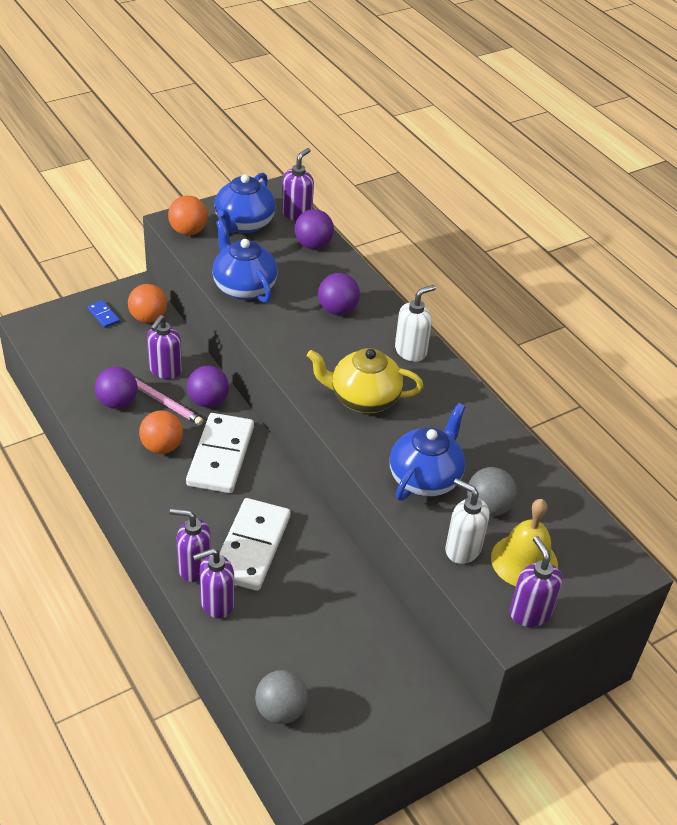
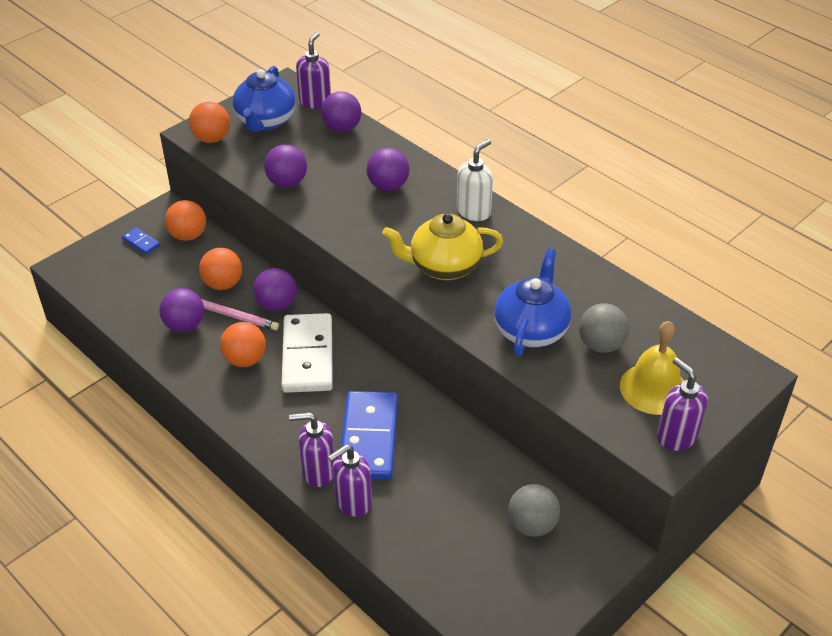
camera: 10 degrees left, 0 degrees up
purple soap dispenser [147,315,182,379] -> orange ball [199,248,242,290]
blue teapot [212,219,278,303] -> purple ball [264,145,307,188]
white domino [220,498,290,591] -> blue domino [341,391,398,480]
grey ball [255,670,308,724] -> grey ball moved to [508,484,560,537]
white soap dispenser [445,478,489,564] -> none

